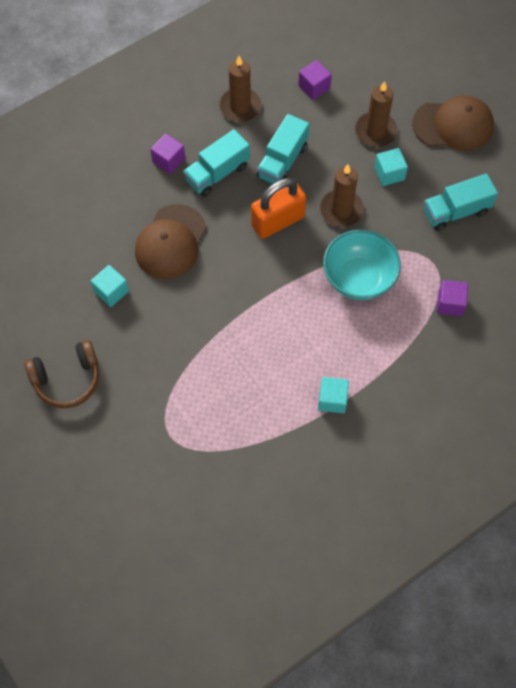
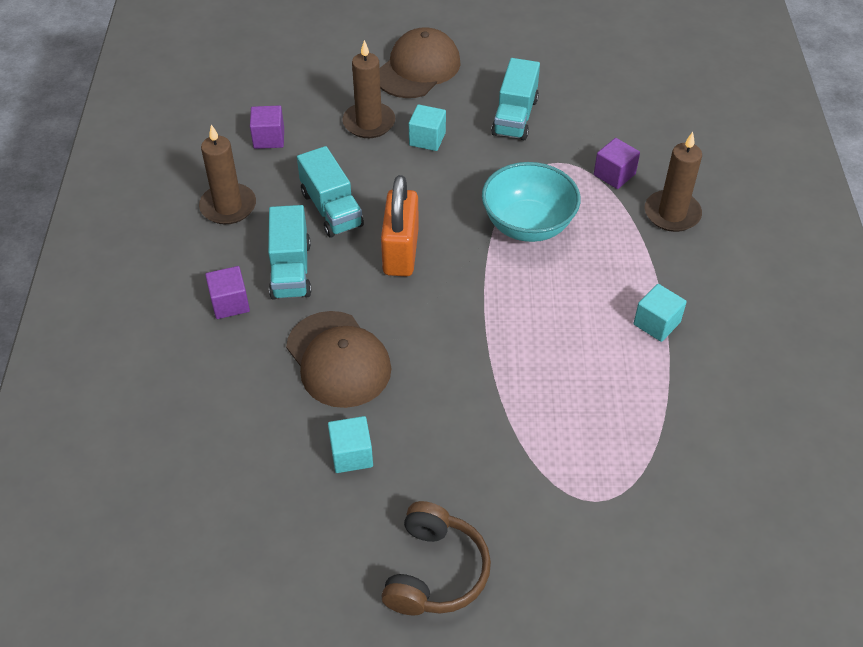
camera: 55 degrees left, 15 degrees down
brown candle [320,165,364,227] -> brown candle moved to [645,132,702,232]

